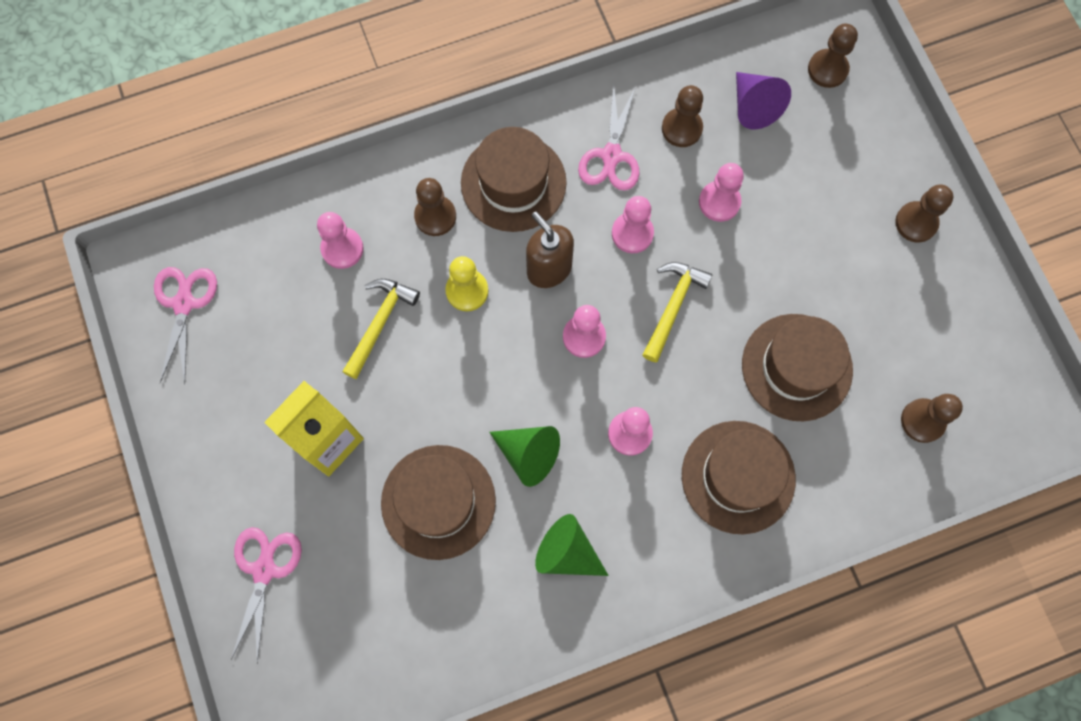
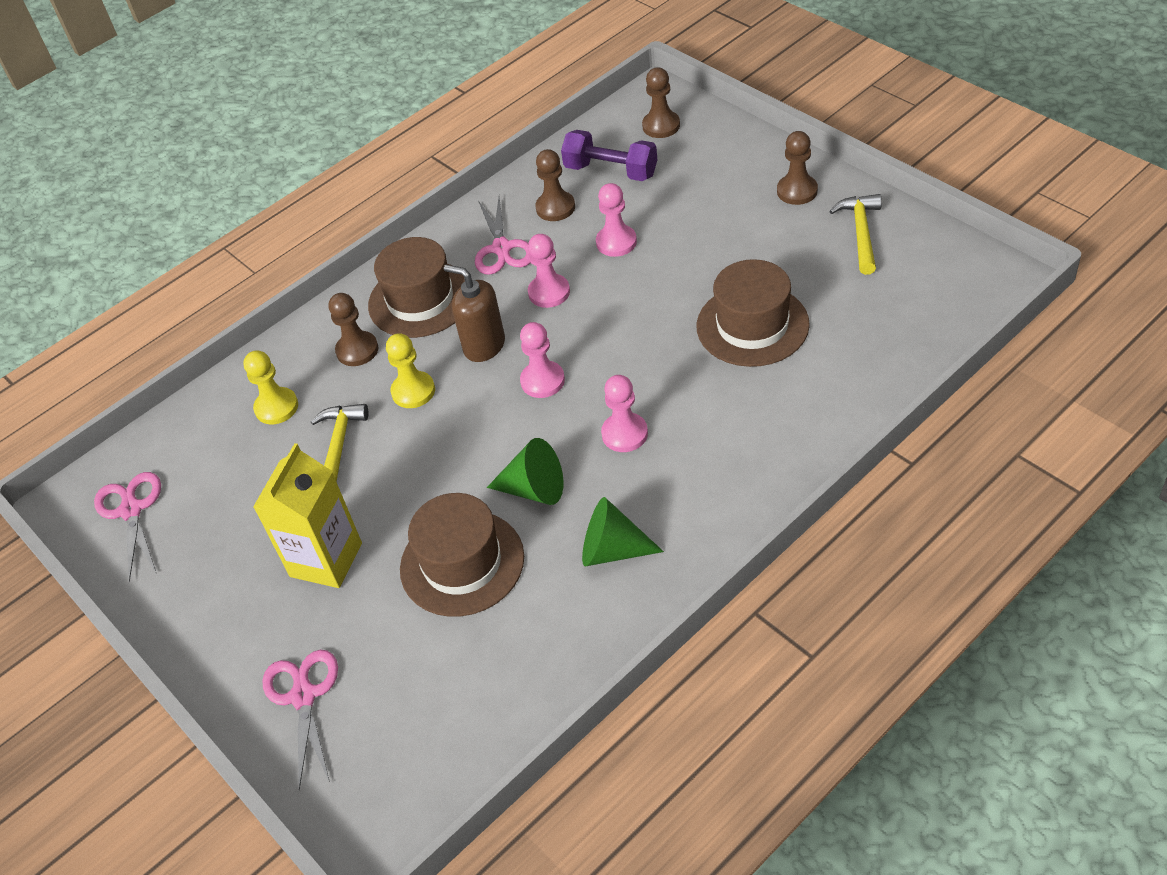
camera: 15 degrees left, 25 degrees down
pink pawn [317,212,364,269] -> yellow pawn [243,350,298,424]
yellow hammer [643,262,713,362] -> yellow hammer moved to [829,194,882,275]
brown hat [682,421,796,534] -> none
purple cone [736,72,791,130] -> purple dumbbell [561,130,657,181]
brown pawn [901,394,963,443] -> none

